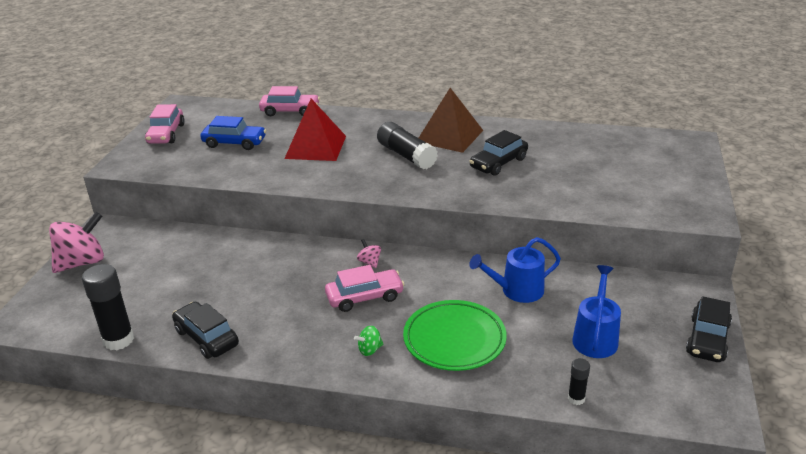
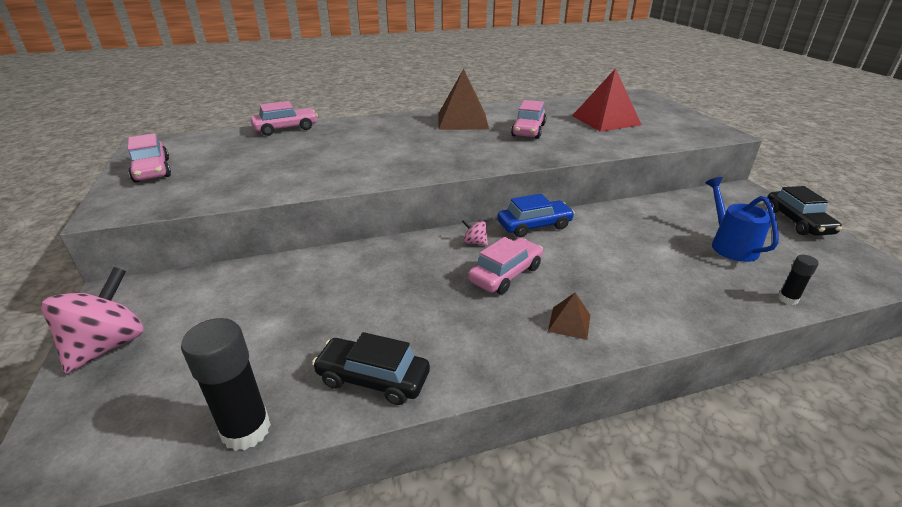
camera: 30 degrees left, 0 degrees up
blue car [200,116,266,150] -> blue car moved to [497,194,575,237]
red pyramid [284,99,346,161] -> red pyramid moved to [572,68,642,132]
green spinning top [354,326,384,356] -> brown pyramid [548,293,590,340]
black glue stick [377,122,438,169] -> none
green plate [403,300,507,371] -> none
black car [469,130,528,176] -> pink car [511,100,546,139]
blue watering can [469,237,561,303] -> none

